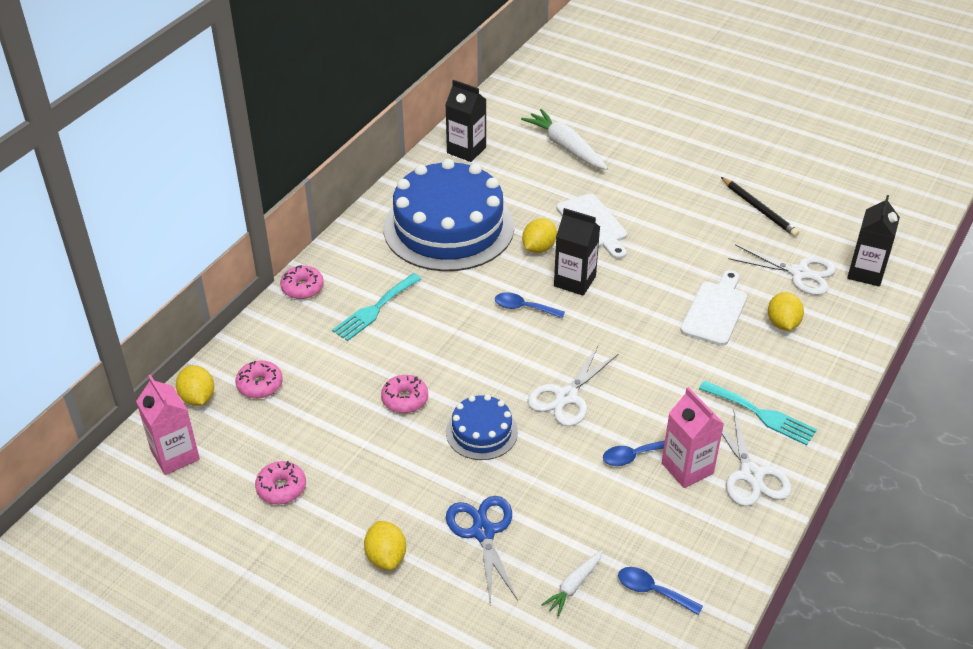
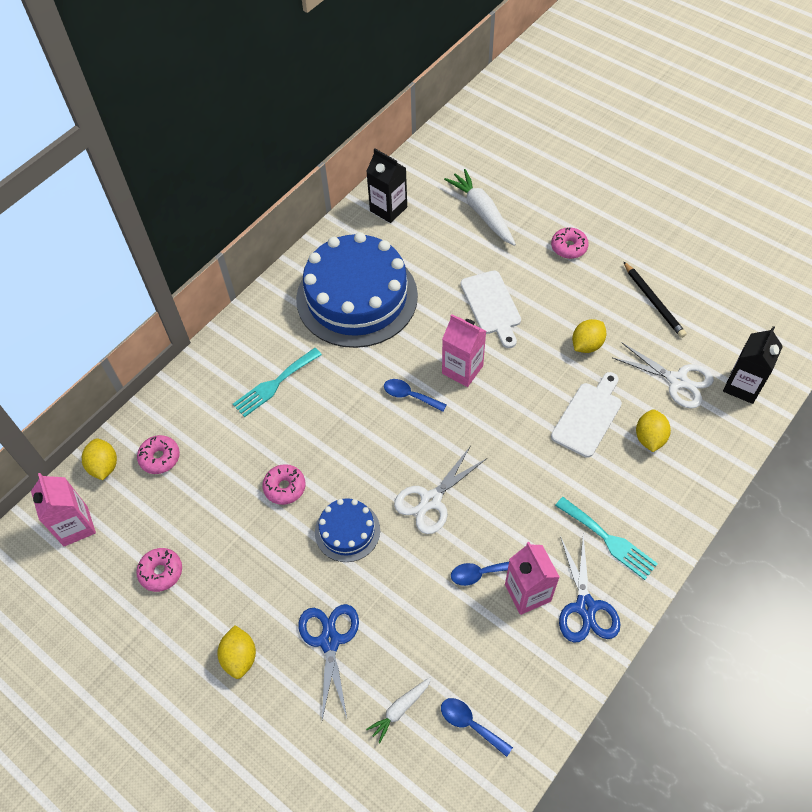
camera: 10 degrees right, 15 degrees up
pink donut [280,265,324,299] -> pink donut moved to [551,227,589,259]
yellow lemon [522,218,557,253] -> yellow lemon moved to [572,319,606,353]
black carton [554,208,600,296] -> pink carton [442,314,486,387]
white scissors [722,411,791,506] -> blue scissors [559,535,621,643]

